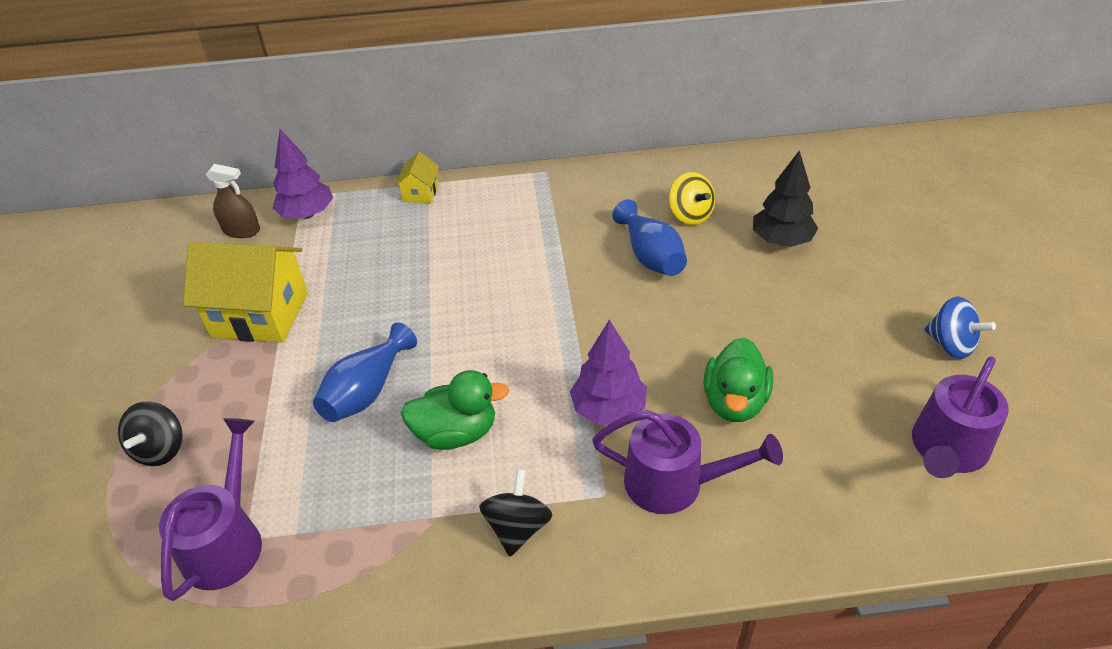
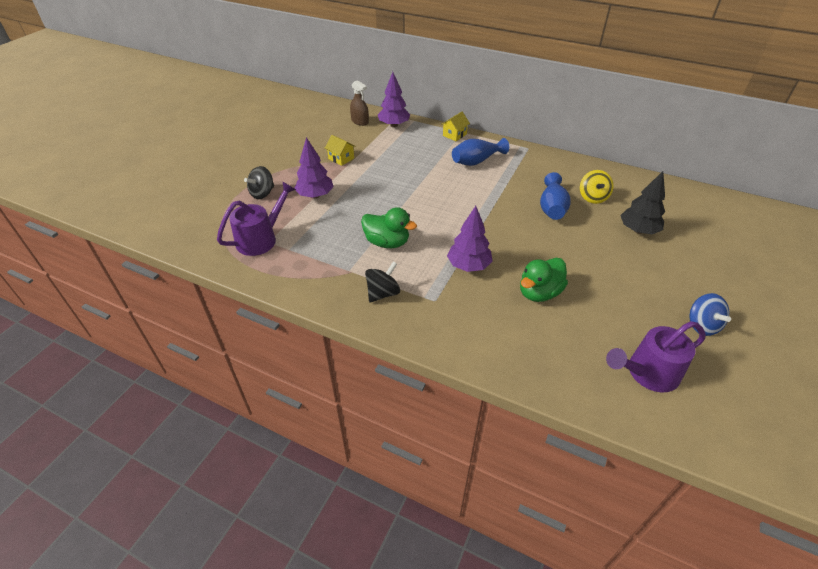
camera: 30 degrees right, 0 degrees up
yellow house [183,242,308,343] -> yellow house [325,135,356,166], size x0.48
blue vase [313,322,417,422] -> blue vase moved to [452,138,509,166]
purple watering can [592,410,783,514] -> none
none -> purple tree [295,137,334,198]

